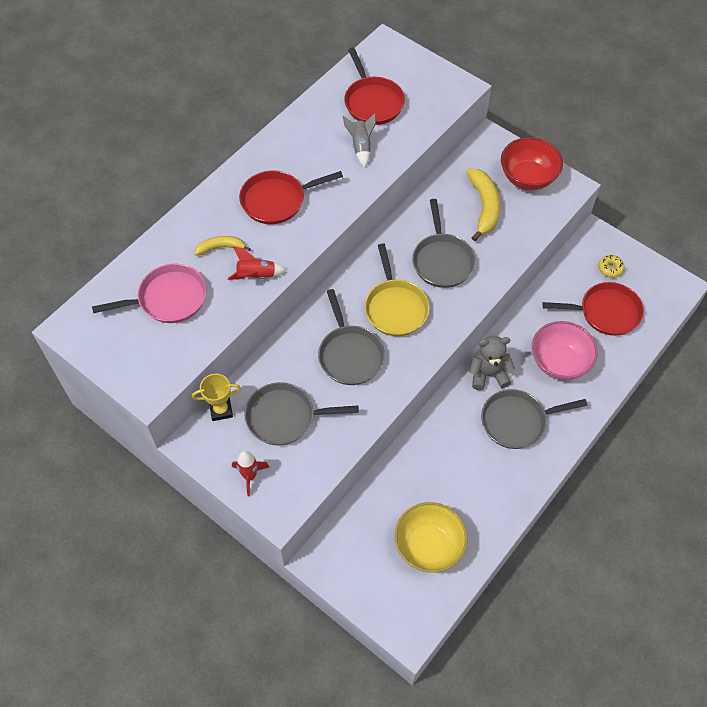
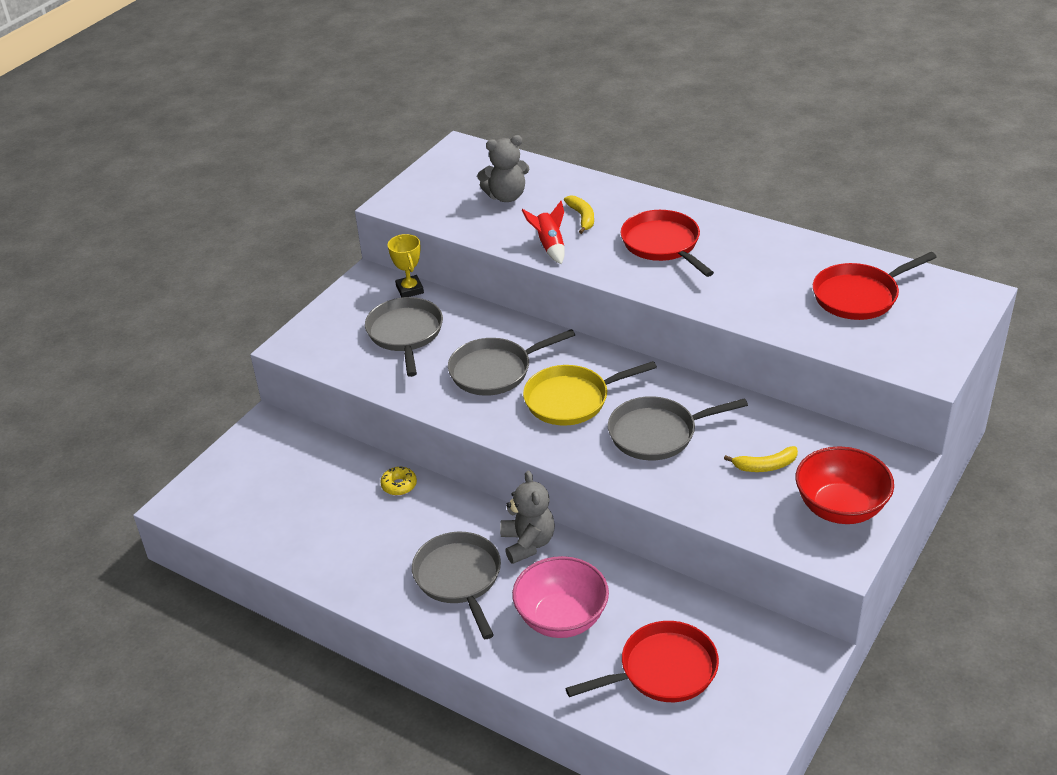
camera: 85 degrees right, 20 degrees down
pink pan [92,264,206,323] -> grey teddy bear [477,135,529,202]
red rocket [232,451,269,497] -> none
grey rocket [342,113,376,168] -> none
yellow bowl [395,502,468,573] -> none
yellow banana [467,169,500,241] -> yellow banana [724,446,798,472], size x0.58
red pan [542,282,644,336] -> red pan turned 105 degrees counterclockwise [565,621,719,702]
yellow donut [598,255,625,278] -> yellow donut moved to [380,467,417,495]

